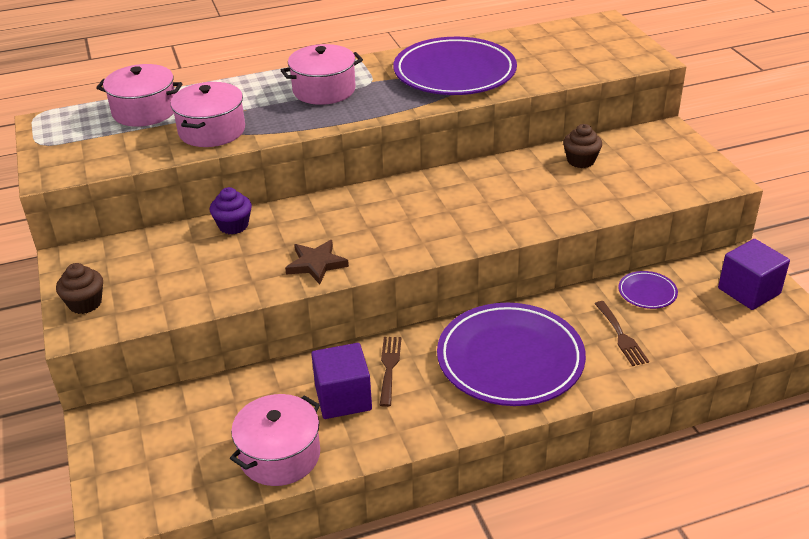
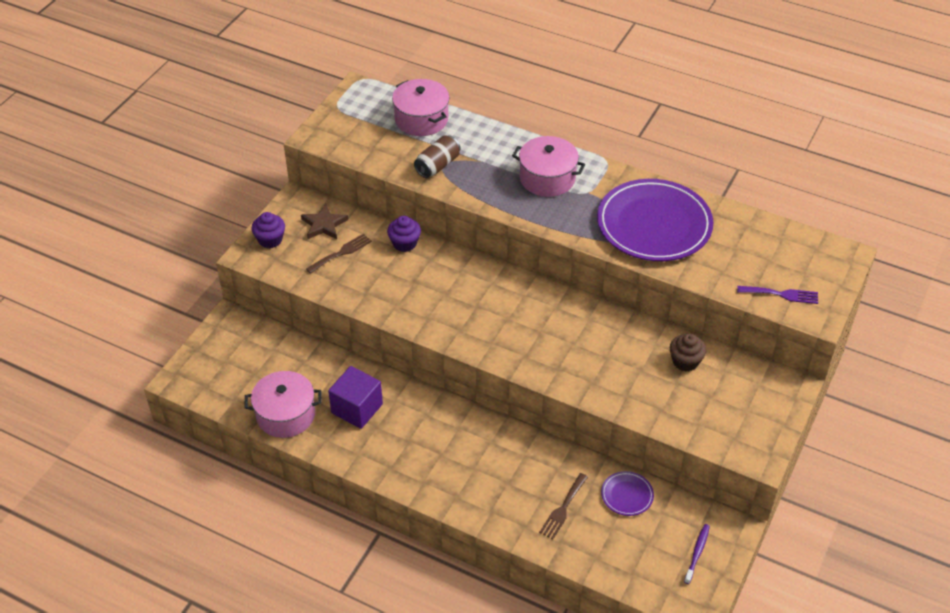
camera: 45 degrees right, 10 degrees up
brown cupcake [56,263,103,314] -> purple cupcake [251,212,285,248]
pink pot [170,82,245,147] -> brown can [414,135,460,178]
brown star [285,240,349,285] -> brown star moved to [301,204,348,239]
brown fork [380,337,401,407] -> brown fork moved to [306,233,372,274]
purple plate [437,303,586,406] -> none
purple cube [718,239,790,310] -> purple toothbrush [684,524,710,584]
none -> purple fork [737,286,818,304]

